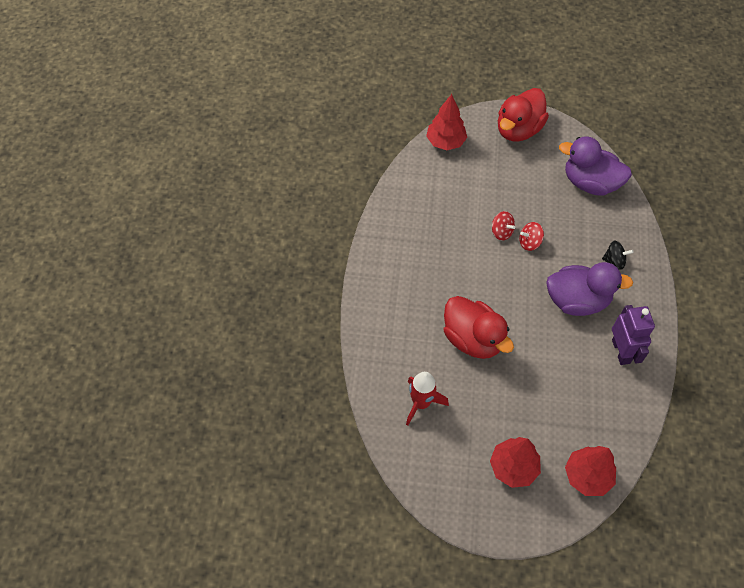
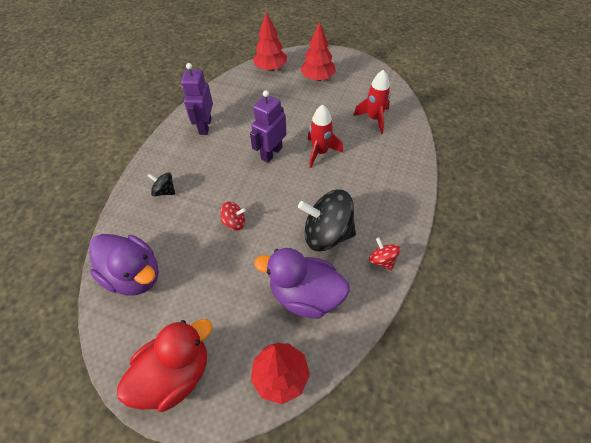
camera: 165 degrees left, 5 degrees down
red duck [444,296,514,359] -> red rocket [308,104,343,168]
red spinning top [492,211,515,241] -> red spinning top moved to [369,238,401,271]
purple duck [546,262,633,316] -> purple duck moved to [254,248,350,319]
none -> purple robot [250,90,287,163]
none -> black spinning top [298,190,356,251]

